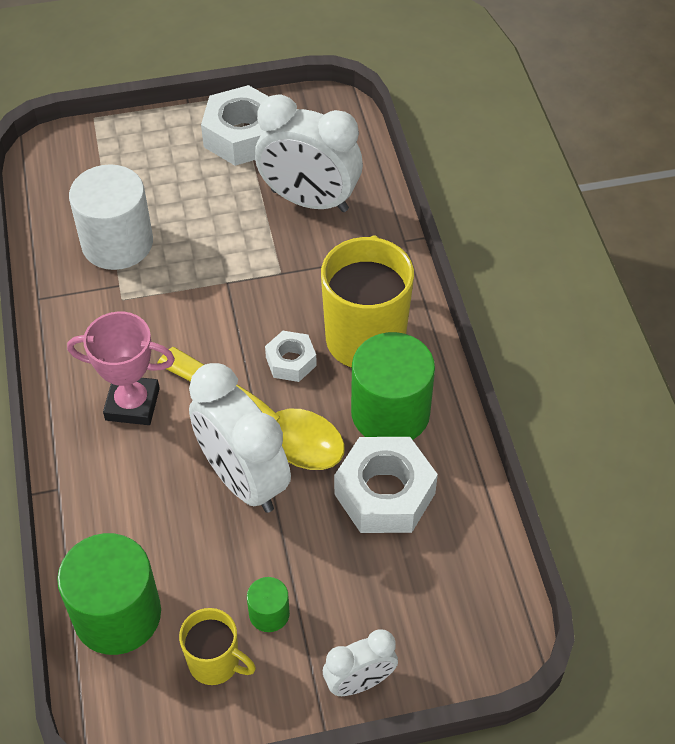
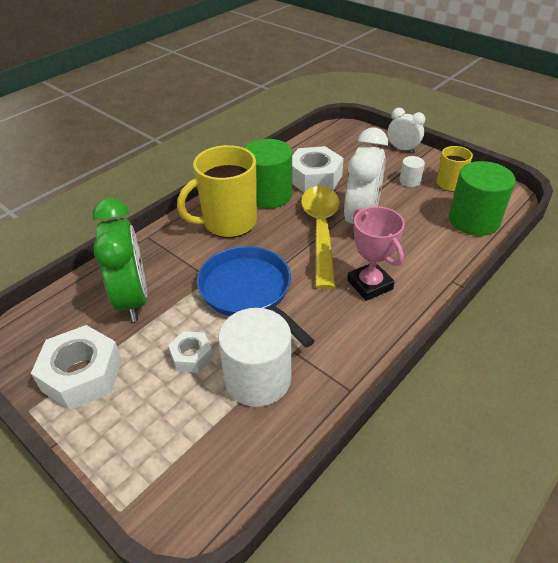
camera: 125 degrees left, 10 degrees down
green cylinder [247,577,290,632] -> white cylinder [400,156,425,187]
white clock [255,94,363,212] -> green clock [92,198,147,322]
white nut [265,331,317,382] -> white nut moved to [168,331,213,373]
none -> blue pan [197,246,315,347]

